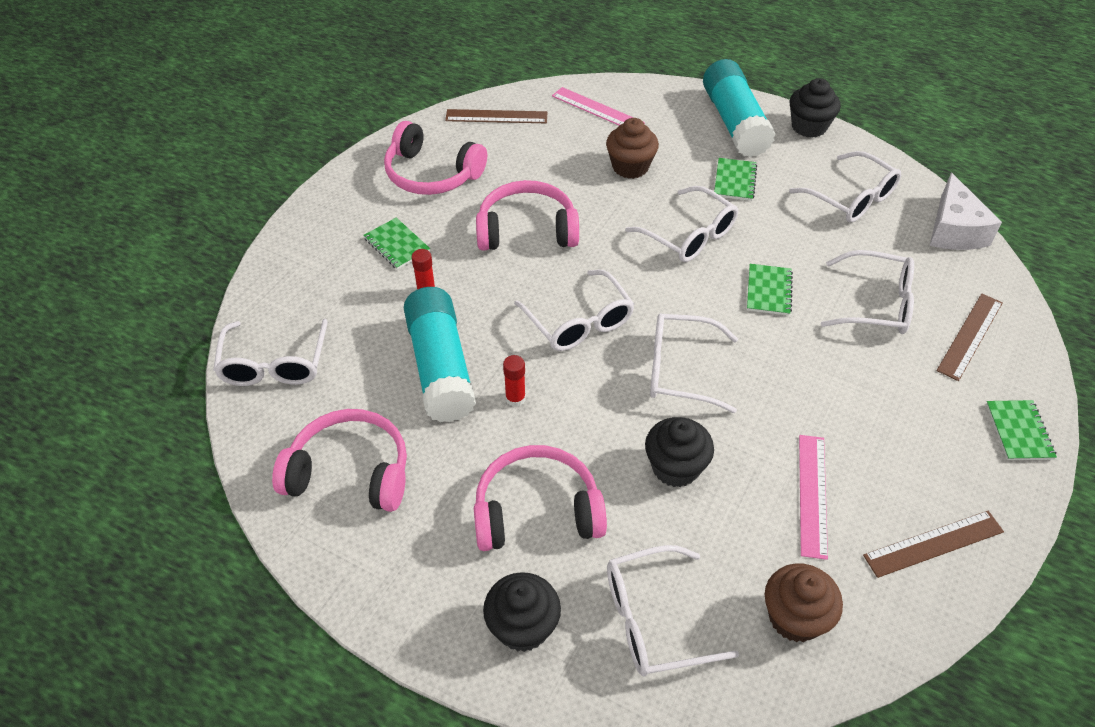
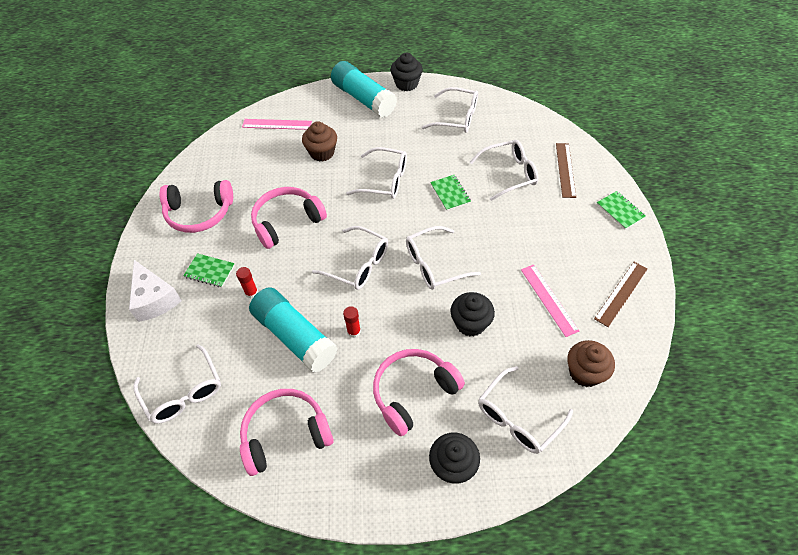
camera: 30 degrees left, 5 degrees up
brown ruler [445,109,548,123] -> none
green notebook [714,158,757,201] -> none
white cheese [930,173,1002,250] -> white cheese moved to [129,260,182,322]

